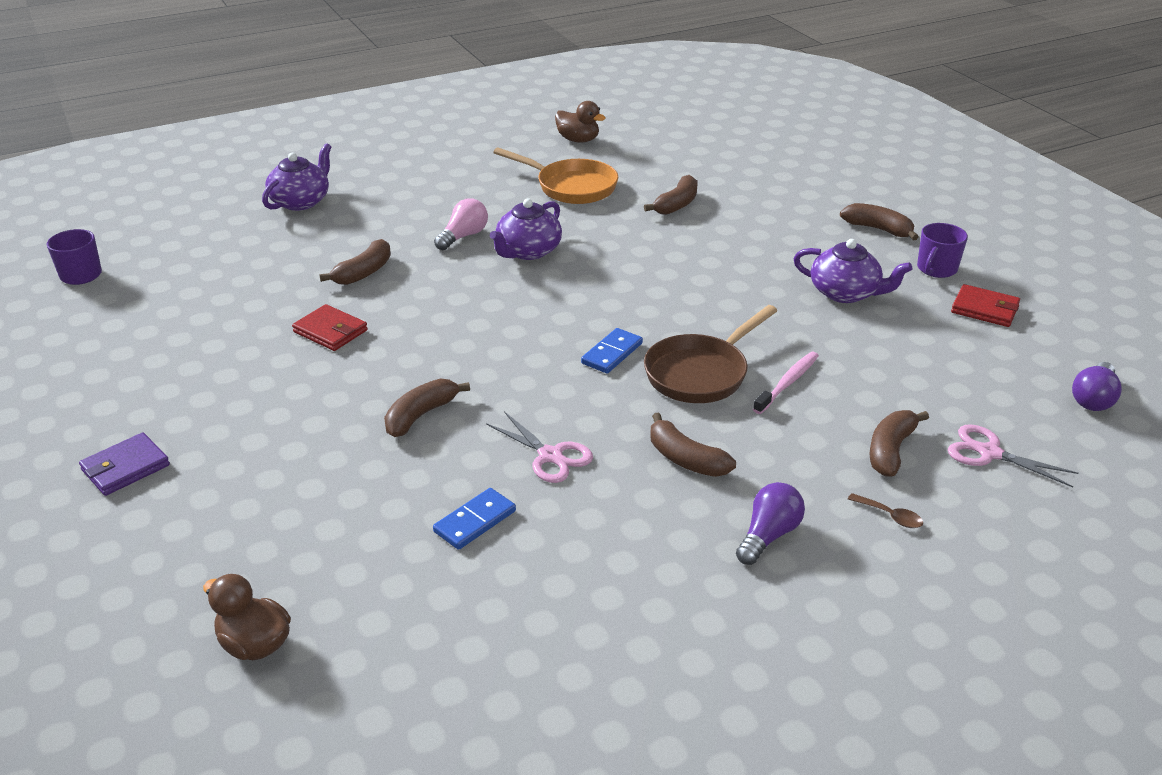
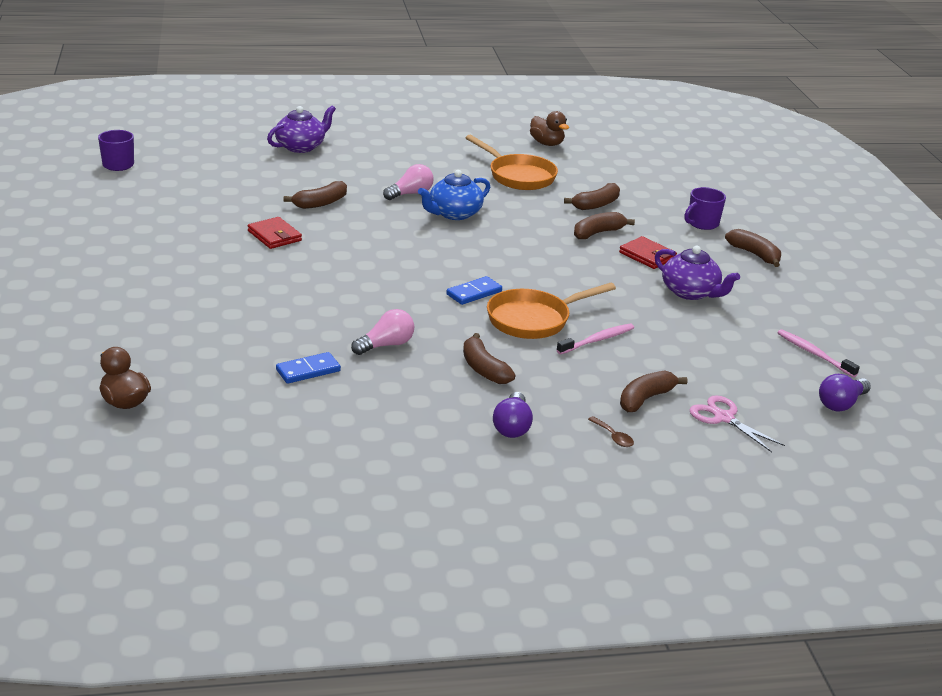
camera: 15 degrees right, 5 degrees down
purple wallet [79,432,170,496] -> none
brown banana [384,378,470,437] -> brown banana moved to [574,212,635,239]
pink scissors [486,411,593,483] -> pink light bulb [351,309,414,355]
purple teapot [490,198,562,260] -> blue teapot [418,170,490,220]
brown pan [644,305,777,403] -> orange pan [487,283,616,339]
purple light bulb [736,482,805,565] -> purple light bulb turned 135 degrees clockwise [493,392,533,438]
purple mug [917,223,968,278] -> purple mug moved to [684,187,726,230]
red wallet [951,284,1020,327] -> red wallet moved to [619,236,677,269]
none -> pink toothbrush [777,329,860,377]

